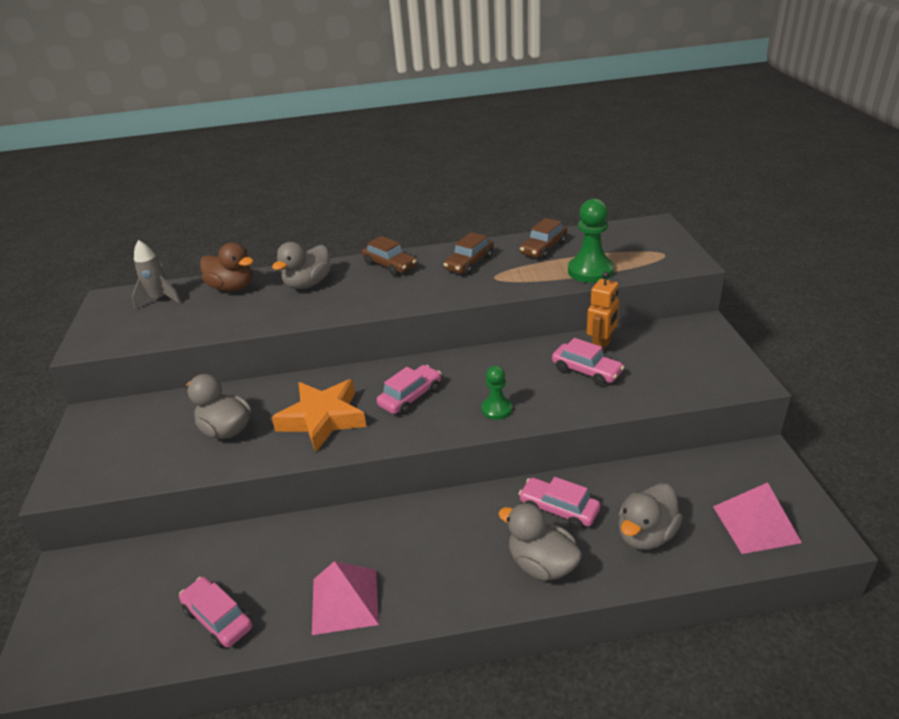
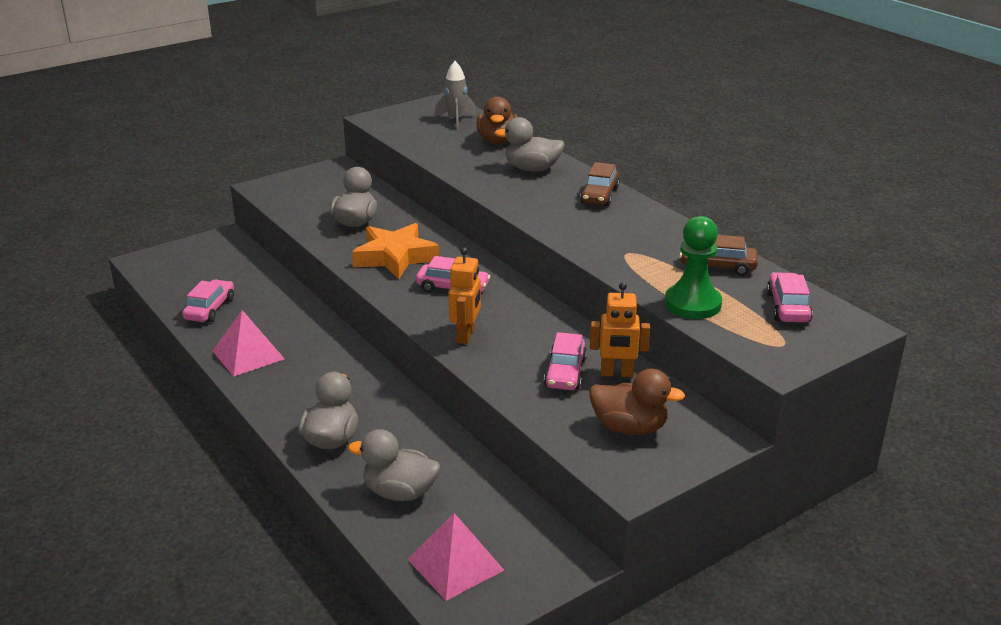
camera: 60 degrees right, 5 degrees down
brown car [444,232,494,275] -> none
green pawn [481,366,513,420] -> orange robot [448,247,481,344]
pink car [519,477,600,529] -> pink car moved to [766,272,813,322]
none -> brown duck [589,369,685,435]

